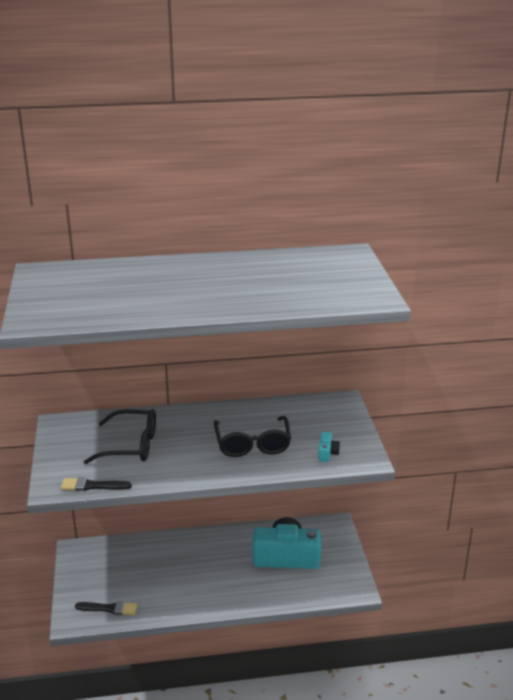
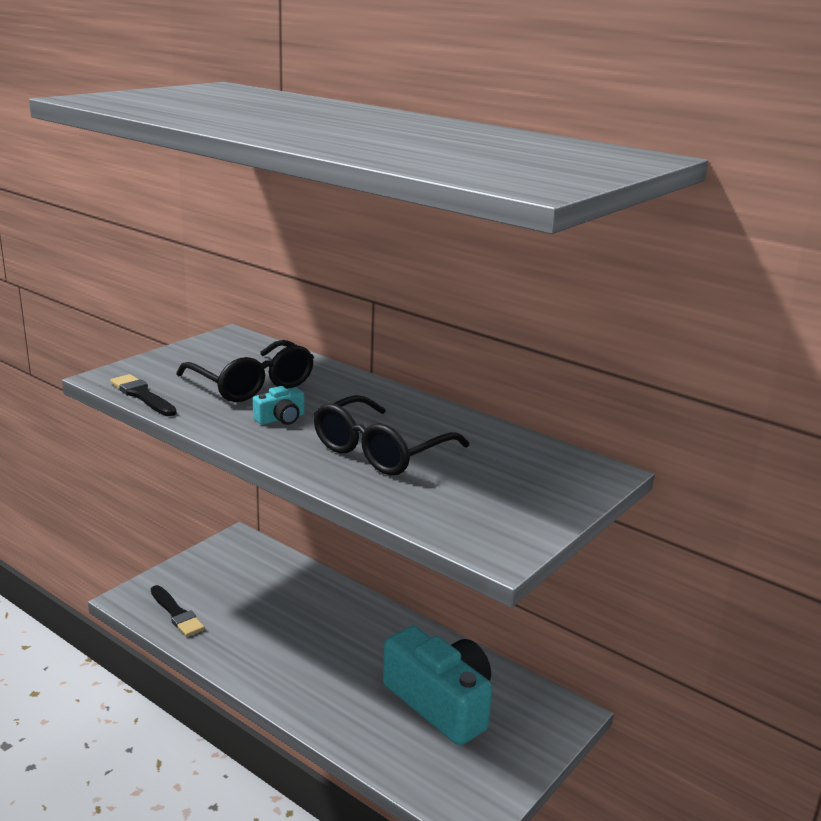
camera: 45 degrees right, 5 degrees down
turquoise camera [318,432,340,462] -> turquoise camera moved to [253,386,305,425]

